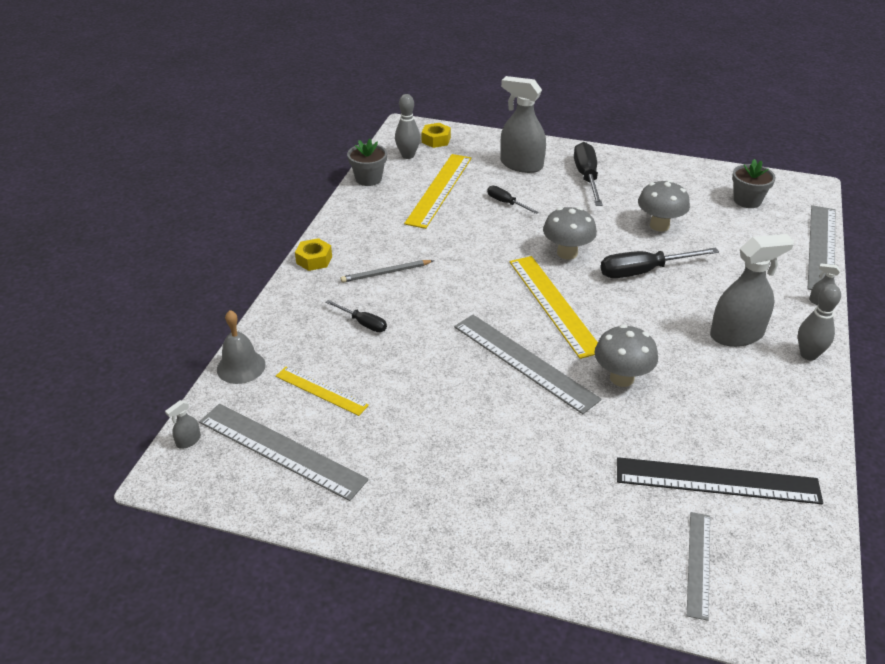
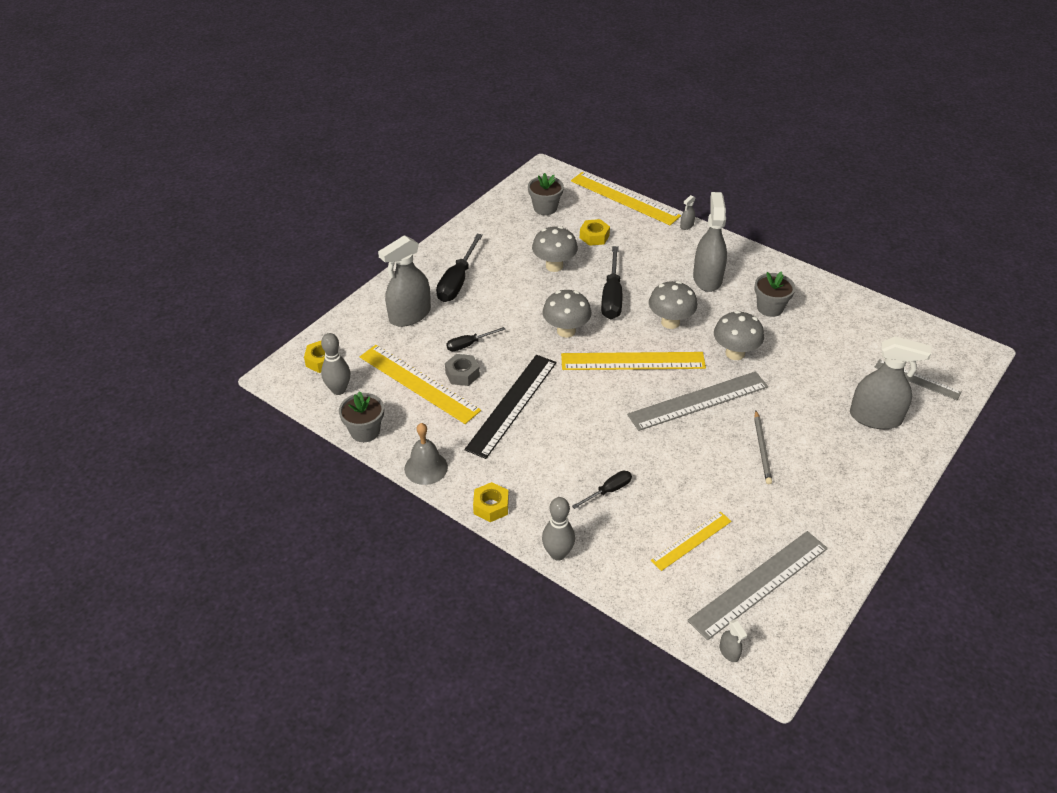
camera: 70 degrees left, 5 degrees up
grey bell [217,310,266,384] -> grey bell moved to [404,423,448,485]
grey pencil [341,260,434,283] -> grey pencil moved to [754,410,772,484]
black screwdriver [574,142,603,206] -> black screwdriver turned 90 degrees counterclockwise [436,234,483,302]
black ruler [617,457,823,504] -> black ruler moved to [465,355,557,459]
grey bowling pin [798,284,841,361] -> grey bowling pin moved to [542,497,575,561]
grey ruler [808,205,835,290] -> yellow ruler [571,172,681,225]
none -> grey nut [445,354,480,386]
none -> yellow nut [580,219,610,246]
none -> grey mushroom [649,281,697,329]
none -> grey flower pot [755,271,795,317]
none -> grey spray bottle [850,336,931,429]

